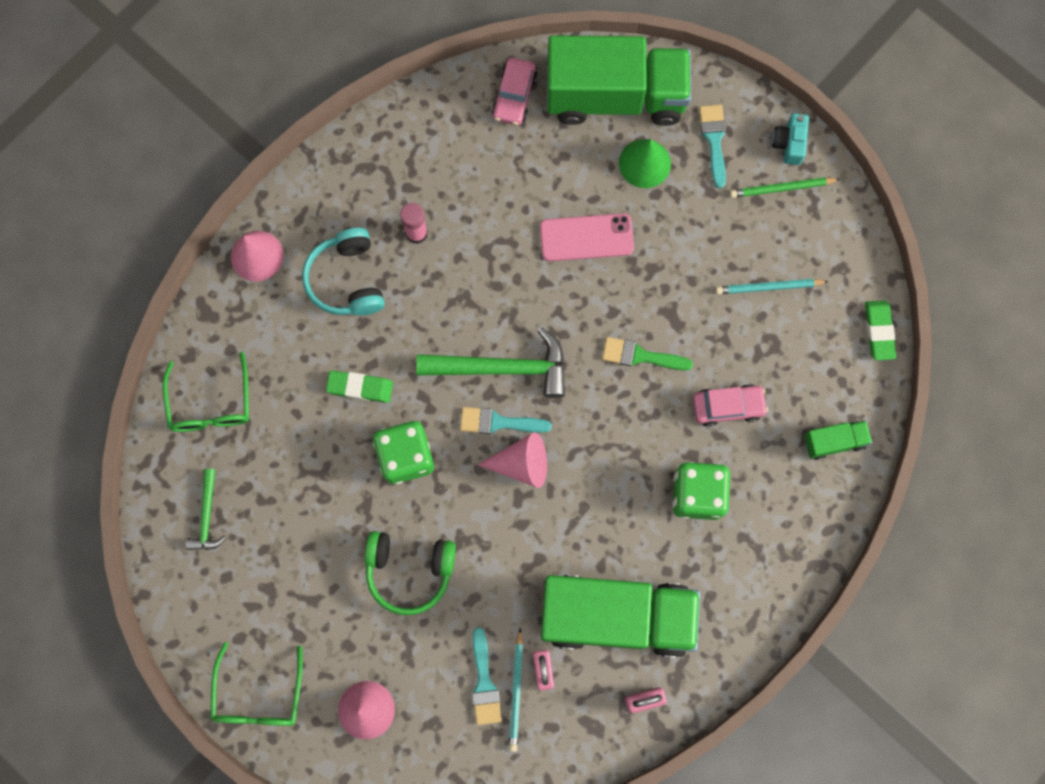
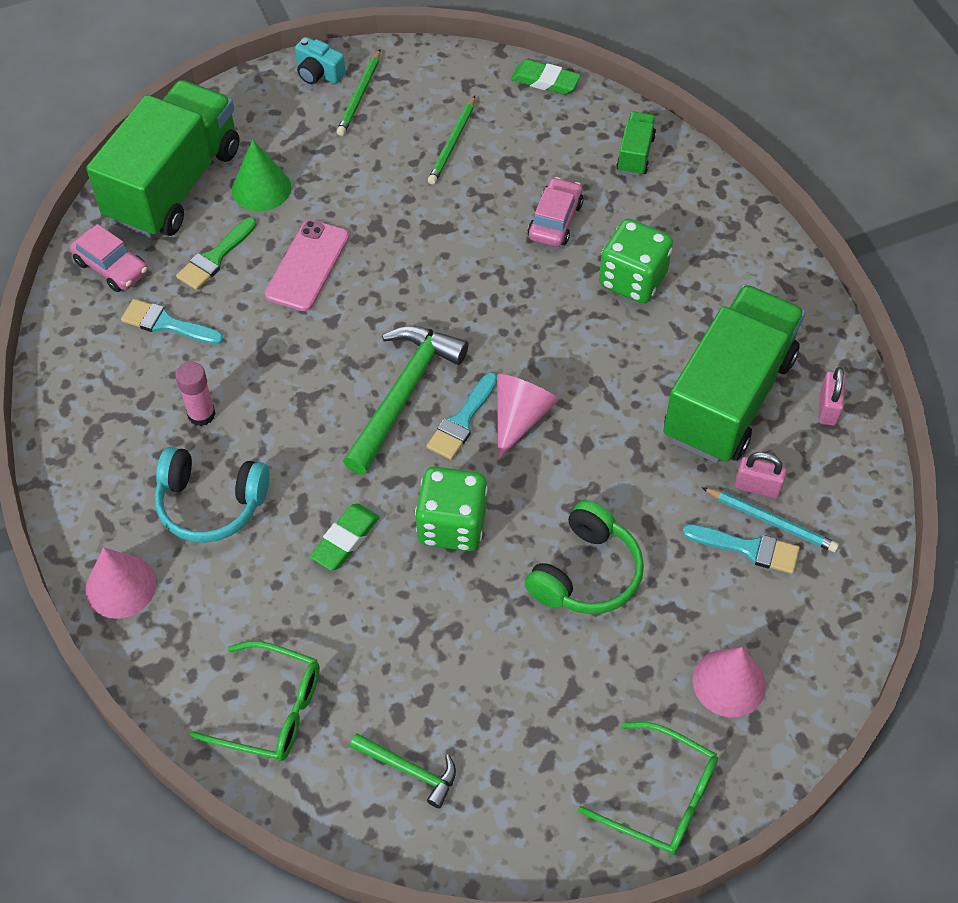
camera: 65 degrees left, 20 degrees down
green brush [602,337,693,371] -> green brush moved to [176,217,257,290]
turquoise brush [699,105,726,188] -> turquoise brush moved to [121,299,224,345]
turquoise pencil [715,279,829,294] -> green pencil [428,96,475,184]

